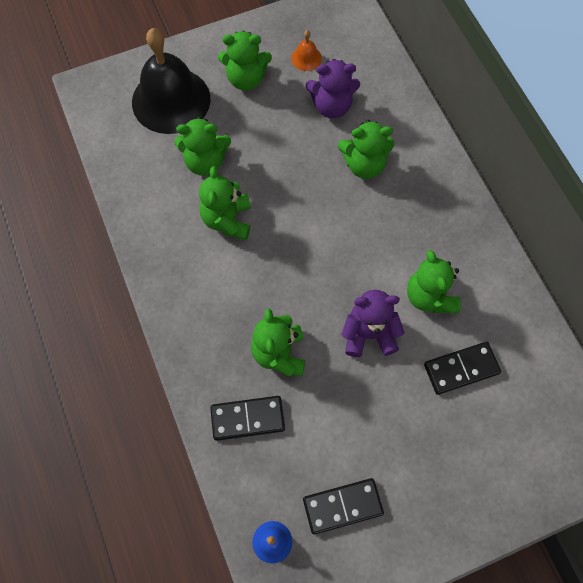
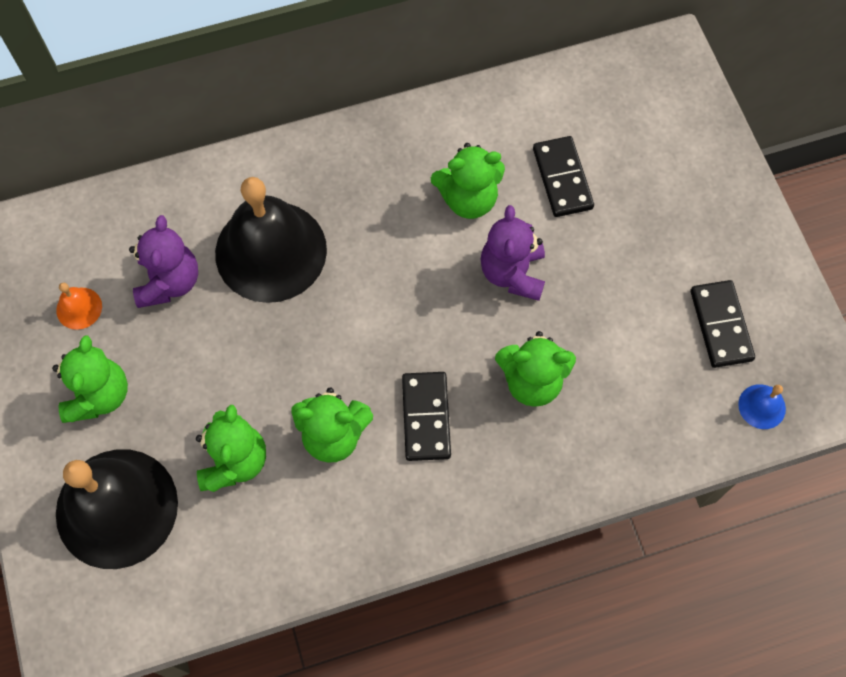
camera: 85 degrees left, 0 degrees up
black domino [210,396,285,441] -> black domino moved to [402,372,451,461]
green teddy bear [338,120,394,179] -> black bell [215,177,327,303]

